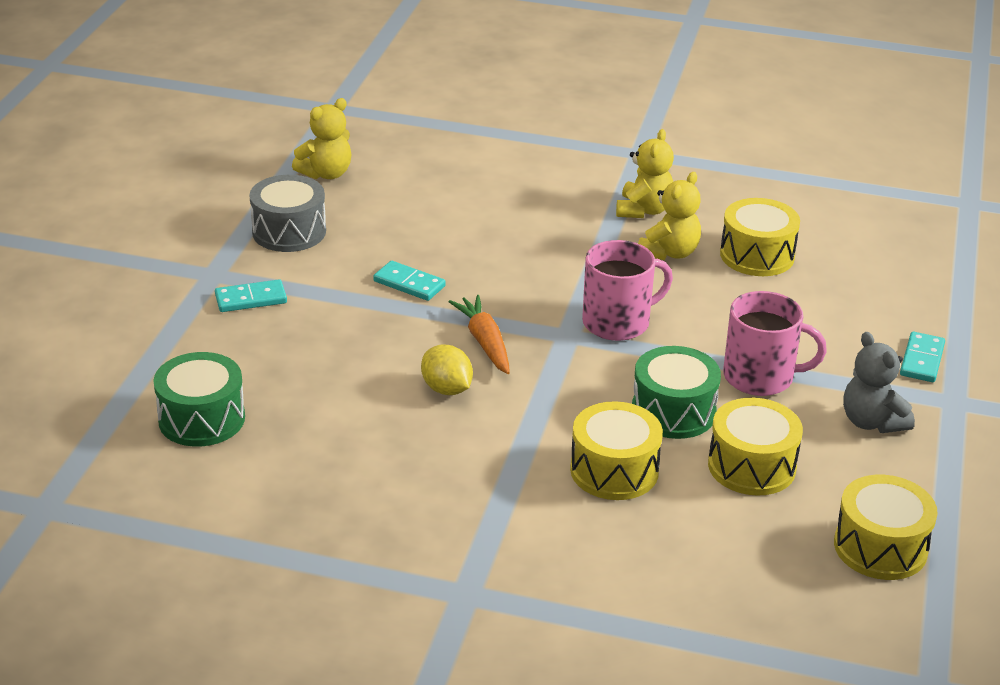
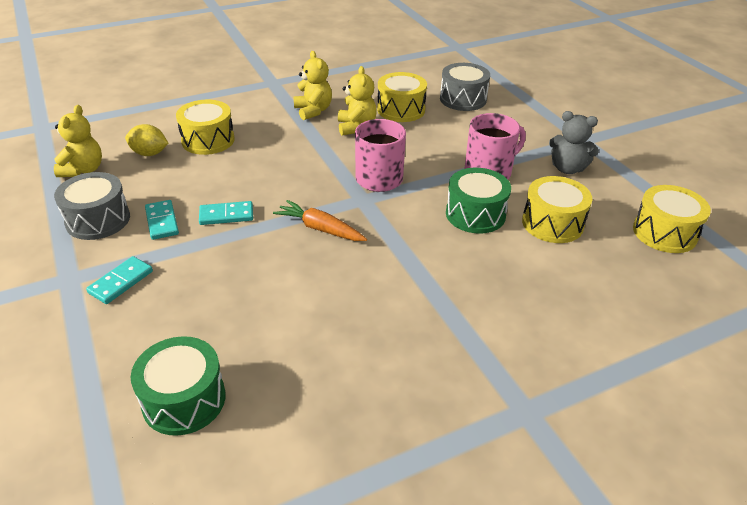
camera: 40 degrees left, 5 degrees up
yellow lemon [421,345,473,395] -> yellow lemon moved to [125,124,168,156]
yellow drum [570,401,663,500] -> yellow drum moved to [176,100,235,155]
turquoise domino [900,332,945,382] -> turquoise domino moved to [145,200,179,240]
none -> grey drum [440,63,490,111]

